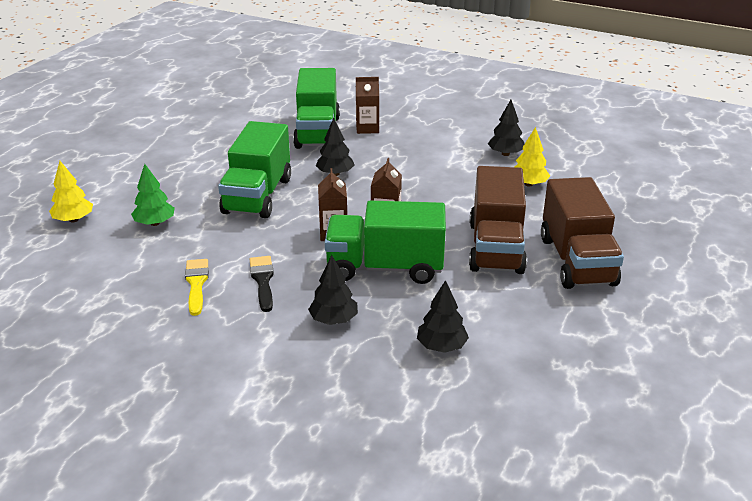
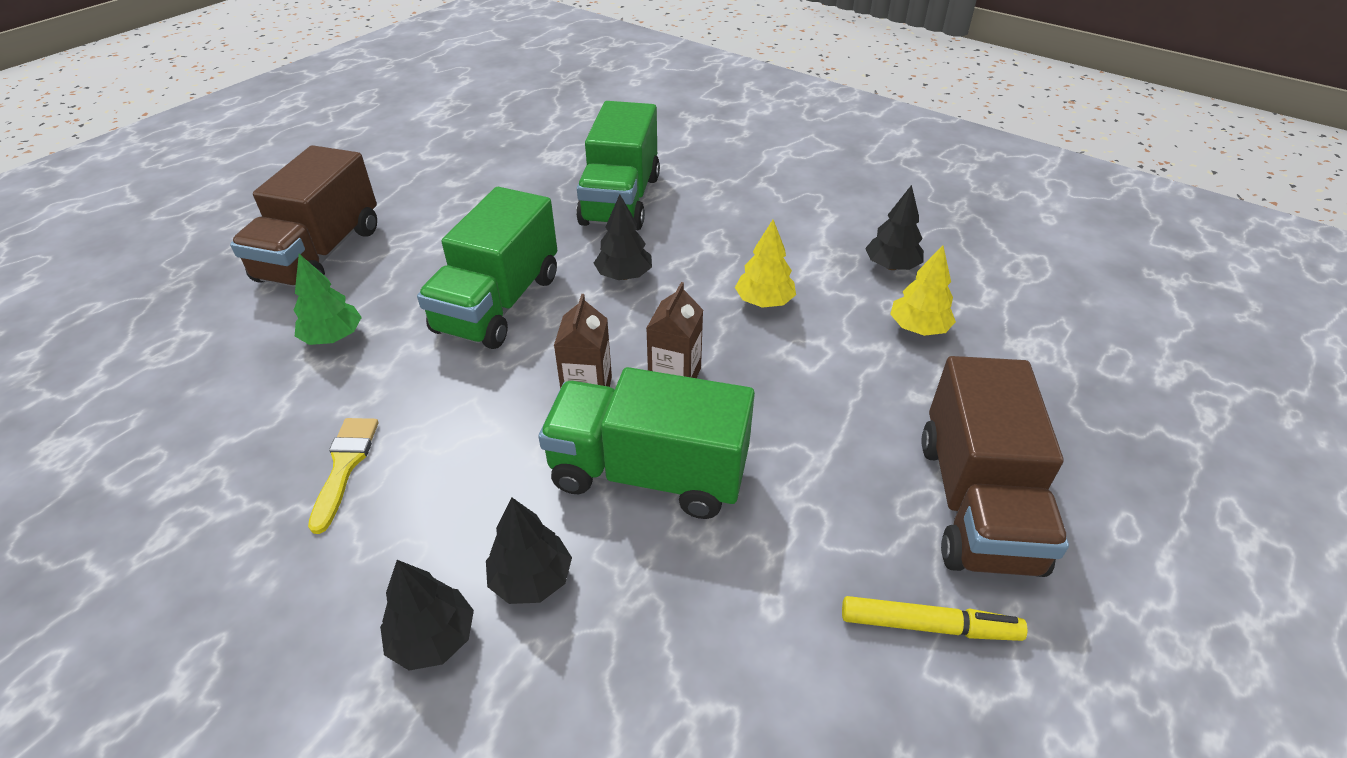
camera: 10 degrees right, 10 degrees up
yellow tree [49,161,93,222] -> yellow tree moved to [735,220,796,308]
black brush [249,256,274,312] -> none
brown carton [356,77,379,134] -> none
black tree [417,280,469,353] -> black tree moved to [380,560,474,670]
brown truck [469,166,527,274] -> brown truck moved to [230,145,377,287]
none -> yellow marker [842,596,1028,641]

